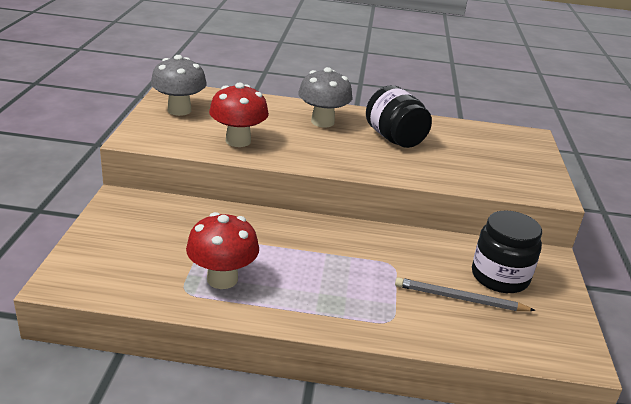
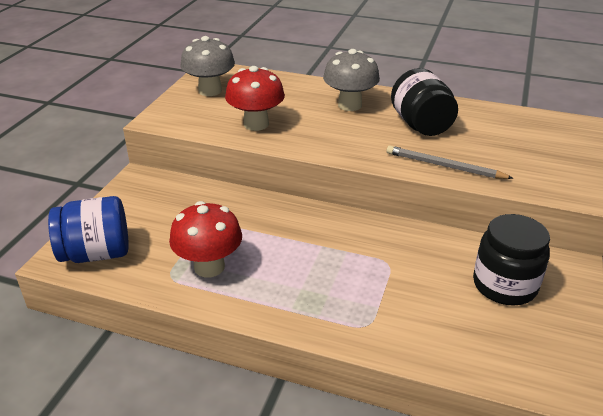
camera: 15 degrees right, 5 degrees up
grey pencil [395,277,536,311] -> grey pencil moved to [387,146,514,179]
none -> blue jar [48,196,129,263]

